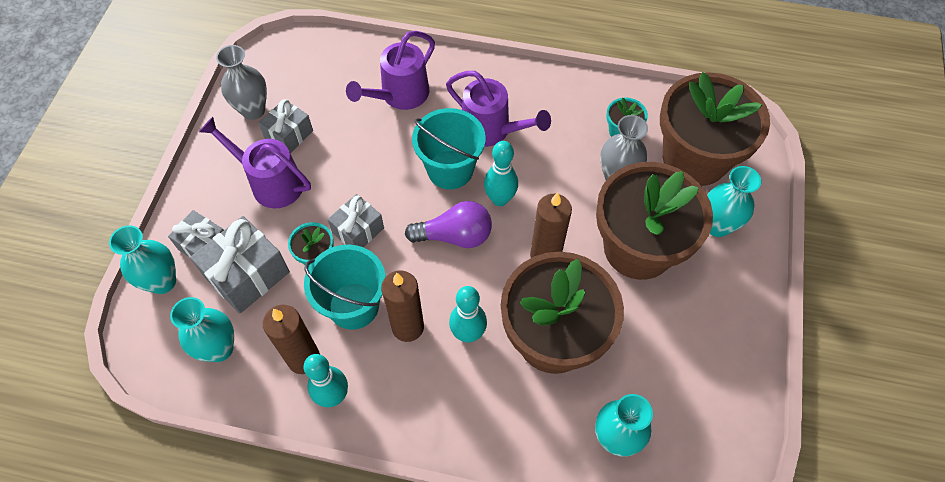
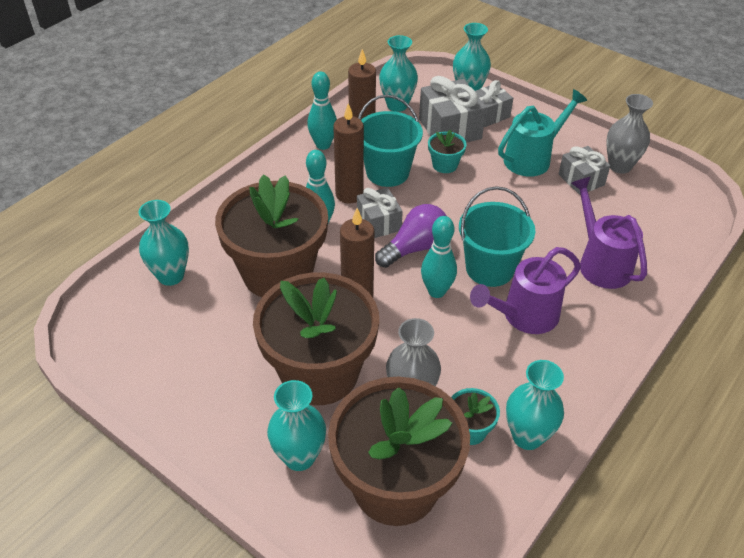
camera: 115 degrees right, 15 degrees down
purple watering can [199,117,311,208] -> turquoise watering can [498,89,587,177]
grey gift [328,194,384,247] -> grey gift moved to [357,187,403,238]
purple light bulb [405,201,492,248] -> purple light bulb turned 150 degrees counterclockwise [375,204,446,268]
none -> turquoise vase [506,360,564,450]

